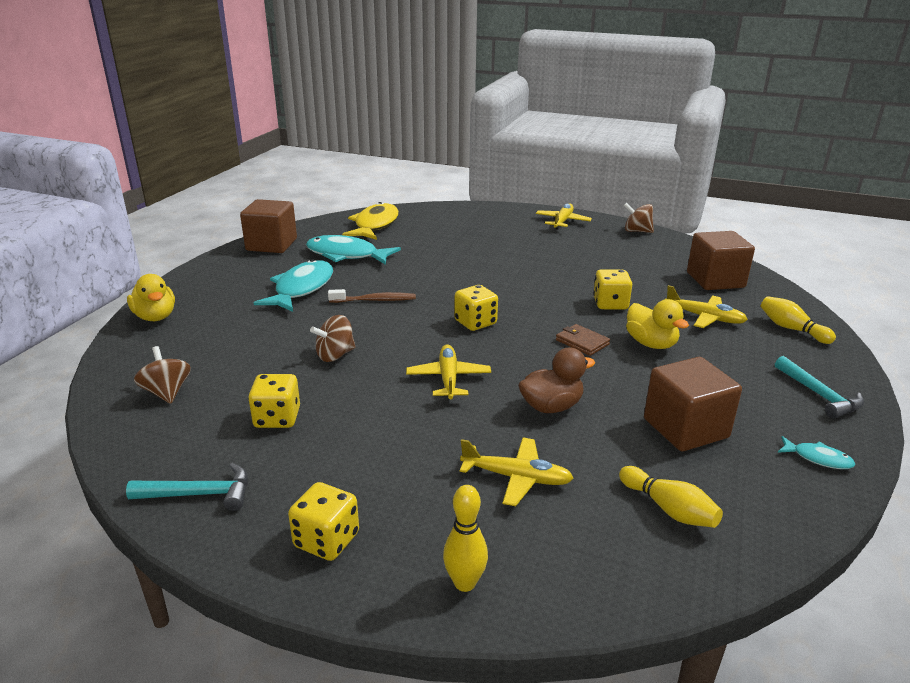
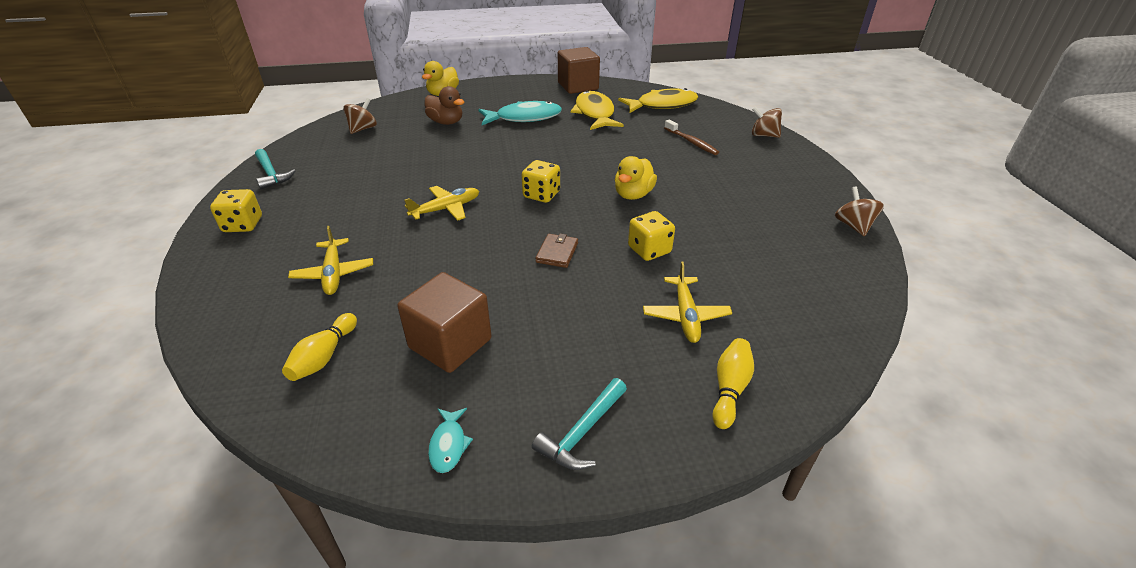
camera: 60 degrees right, 10 degrees up
yellow dice [248,374,300,428] -> none
turquoise fish [306,235,401,265] -> yellow fish [571,91,624,130]
brown spinning top [310,315,356,362] -> brown spinning top moved to [752,106,782,138]
brown toothbrush [328,289,416,303] -> brown toothbrush moved to [664,120,719,155]
yellow bowling pin [443,485,488,592] -> none
brown duck [518,348,595,413] -> brown duck moved to [425,86,464,125]
yellow plane [536,203,592,230] -> none
yellow duck [626,299,689,349] -> yellow duck moved to [615,156,657,200]
brown cube [687,231,755,290] -> none

